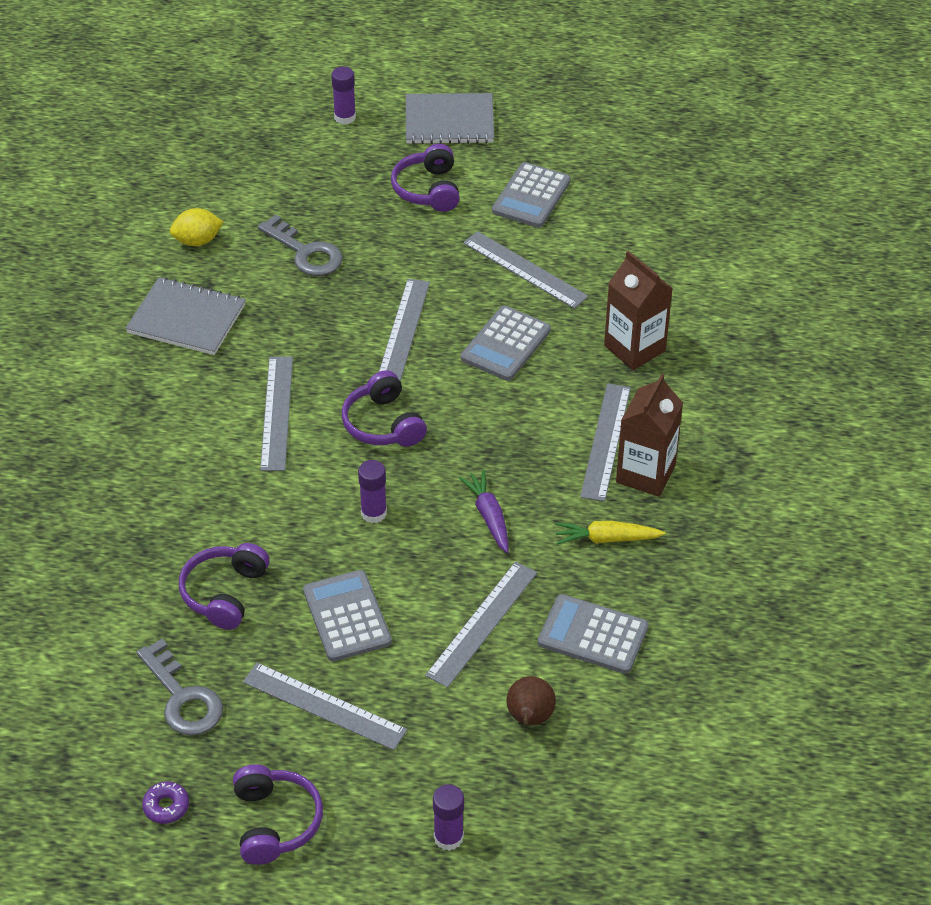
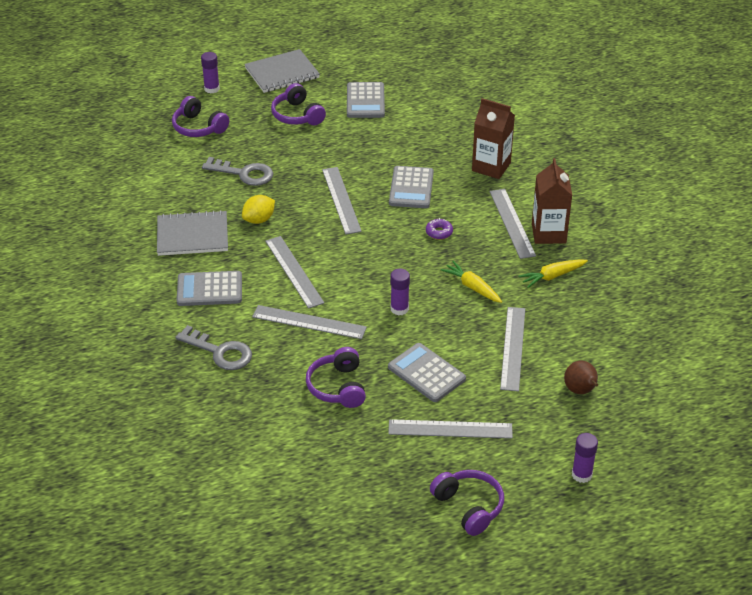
camera: 25 degrees left, 5 degrees down
grey key [136,639,223,736] -> grey key moved to [175,325,252,370]
purple donut [142,782,189,824] -> purple donut moved to [426,218,453,240]
yellow lemon [170,208,224,246] -> yellow lemon moved to [242,195,275,224]
purple headphones [342,370,427,447] -> purple headphones moved to [172,96,229,137]
purple carrot [459,470,508,553] -> yellow carrot [441,261,502,303]
grey ruler [463,231,589,309] -> grey ruler moved to [252,305,367,339]
grey calculator [538,594,649,674] -> grey calculator moved to [177,271,242,306]

